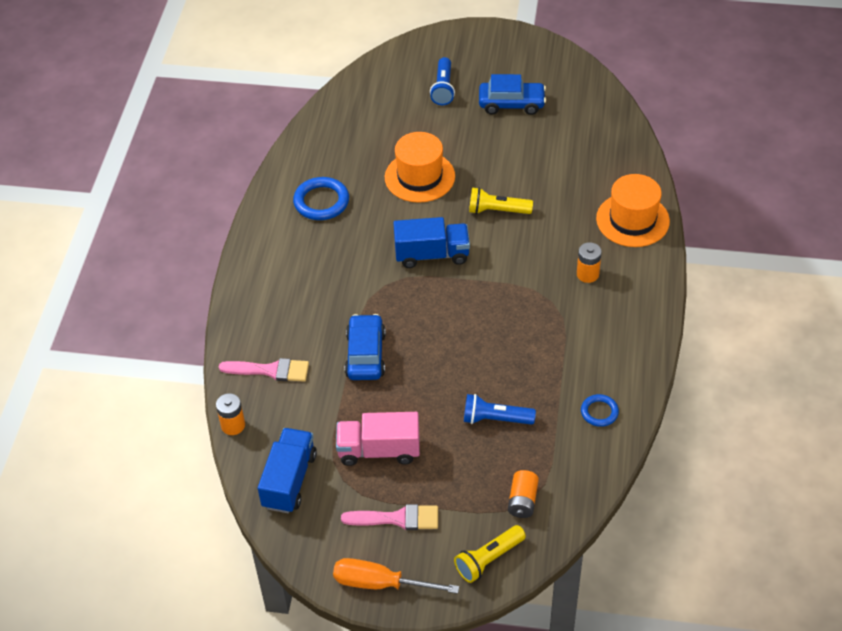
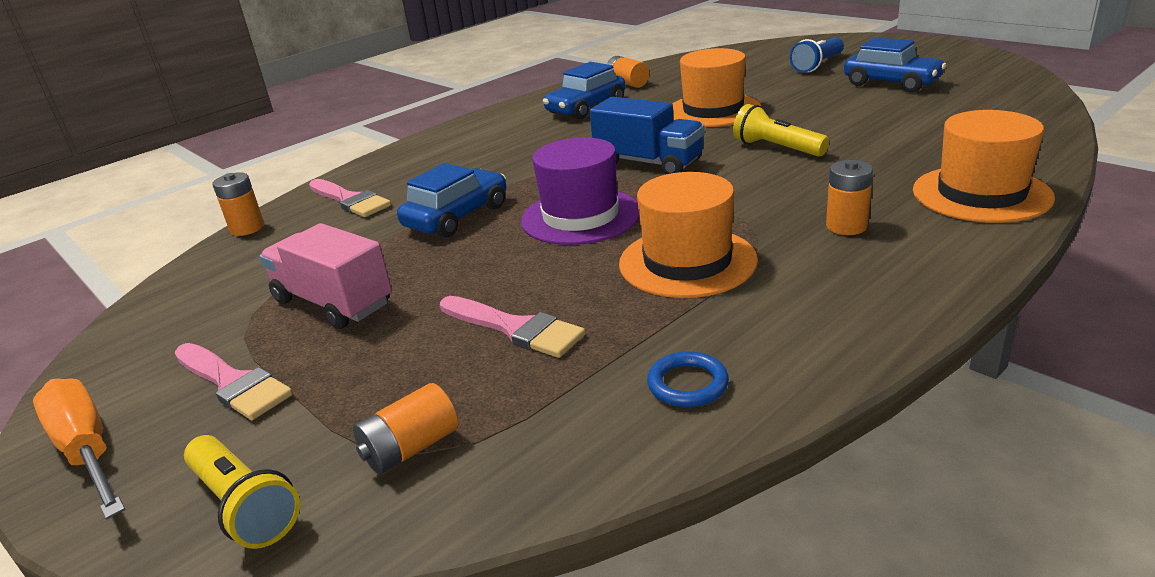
camera: 40 degrees right, 20 degrees down
blue truck [258,428,317,513] -> none
blue ring [293,177,349,220] -> blue car [543,62,625,119]
yellow flashlight [454,525,526,583] -> yellow flashlight turned 135 degrees counterclockwise [184,435,300,549]
blue flashlight [464,394,536,425] -> pink brush [440,296,586,358]
none -> purple hat [521,137,639,245]
none -> orange battery [607,56,649,88]
none -> orange hat [619,172,758,298]

